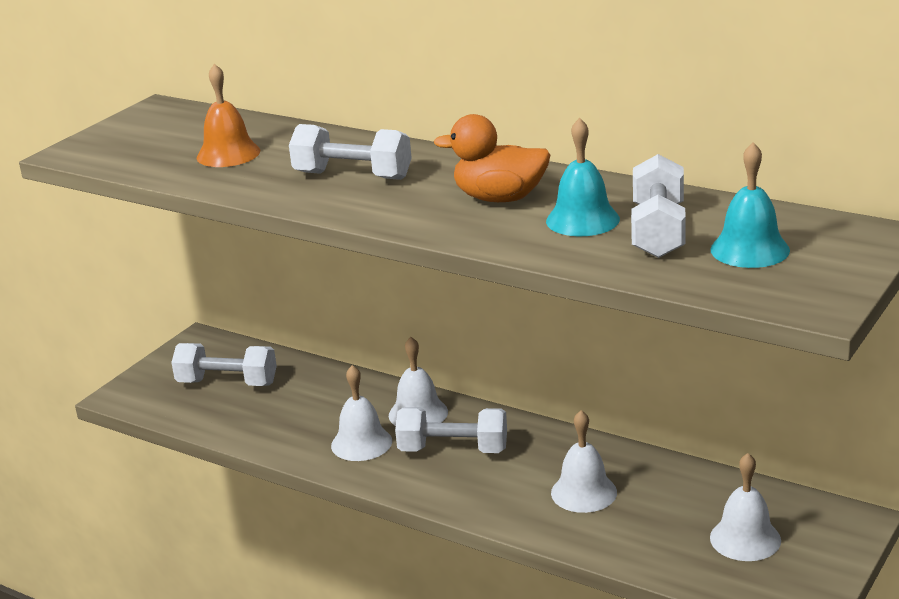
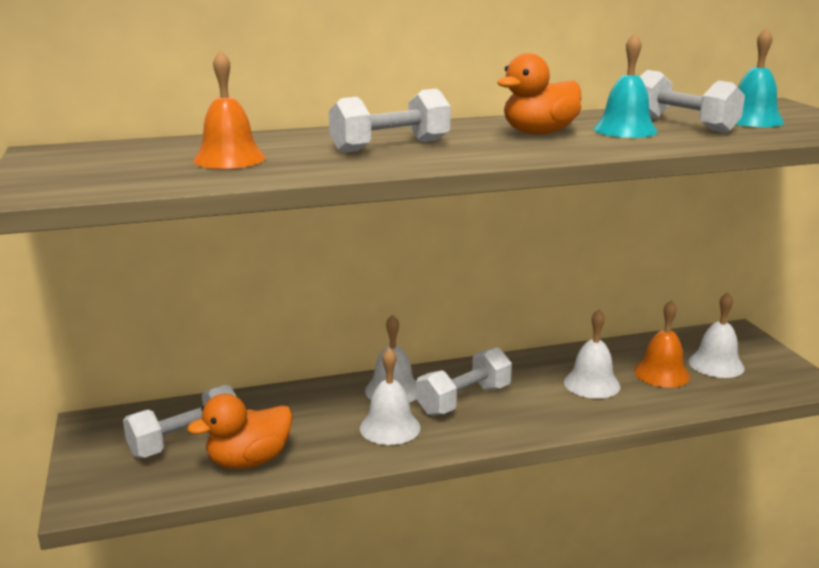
camera: 50 degrees left, 5 degrees down
none -> orange duck [187,394,293,469]
none -> orange bell [634,300,690,388]

